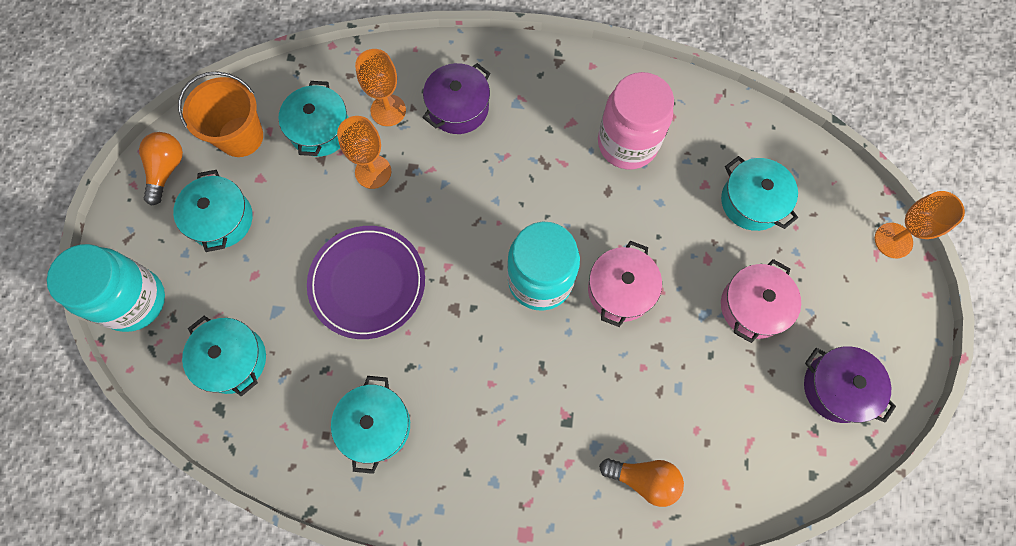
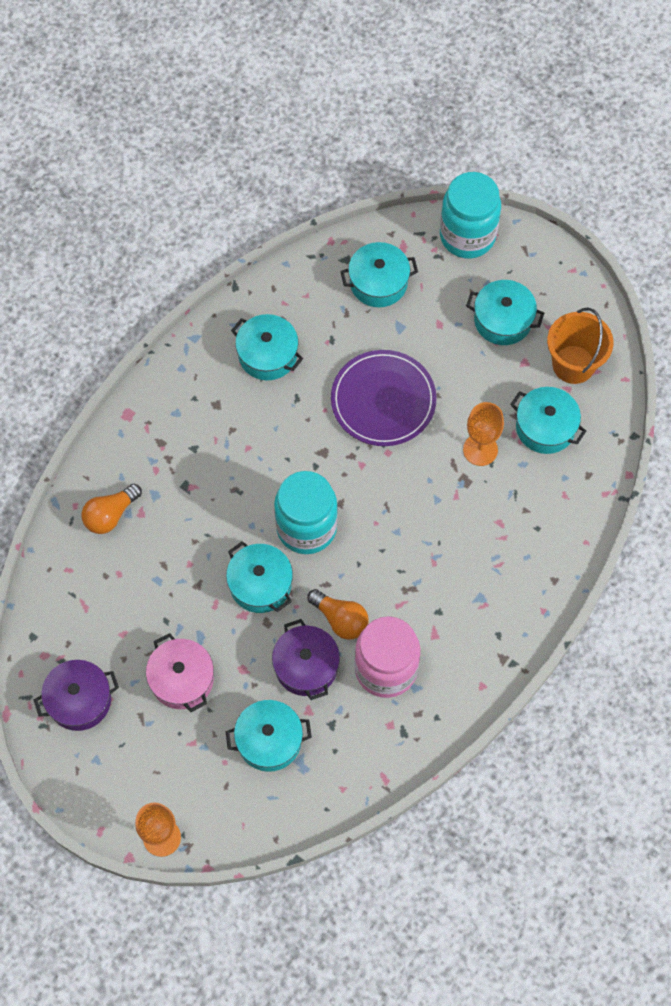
camera: 120 degrees right, 5 degrees down
orange light bulb [139,132,183,206] -> orange light bulb moved to [307,589,369,640]
orange goblet [355,49,406,126] -> none
purple pot [422,63,490,134] -> purple pot moved to [272,619,340,700]
pink pot [588,241,662,327] -> turquoise pot [226,541,293,613]

